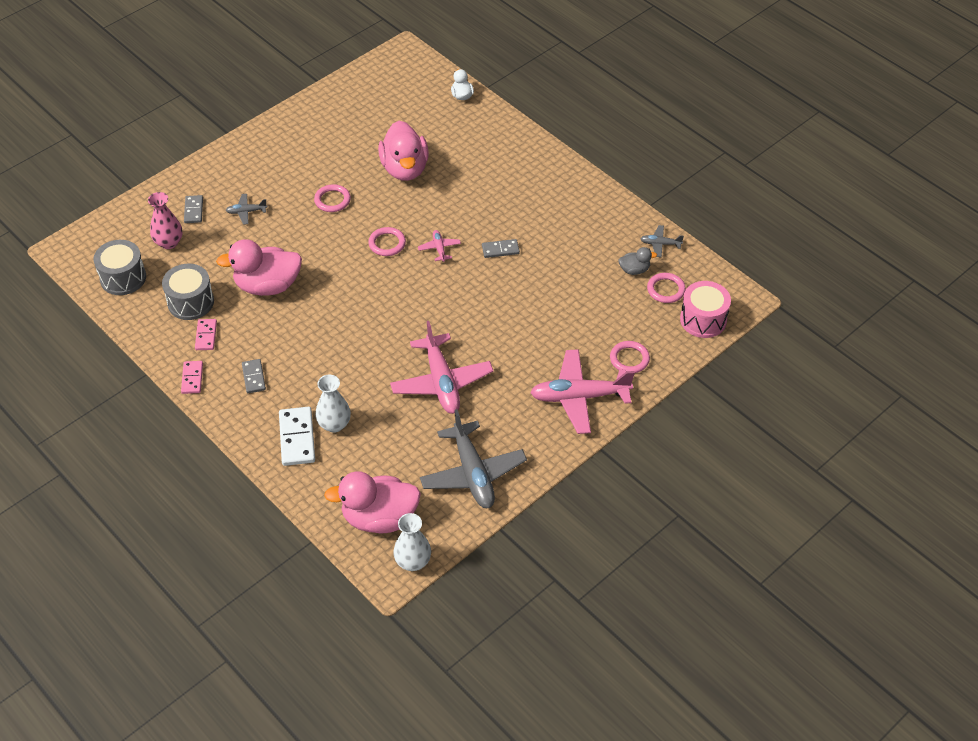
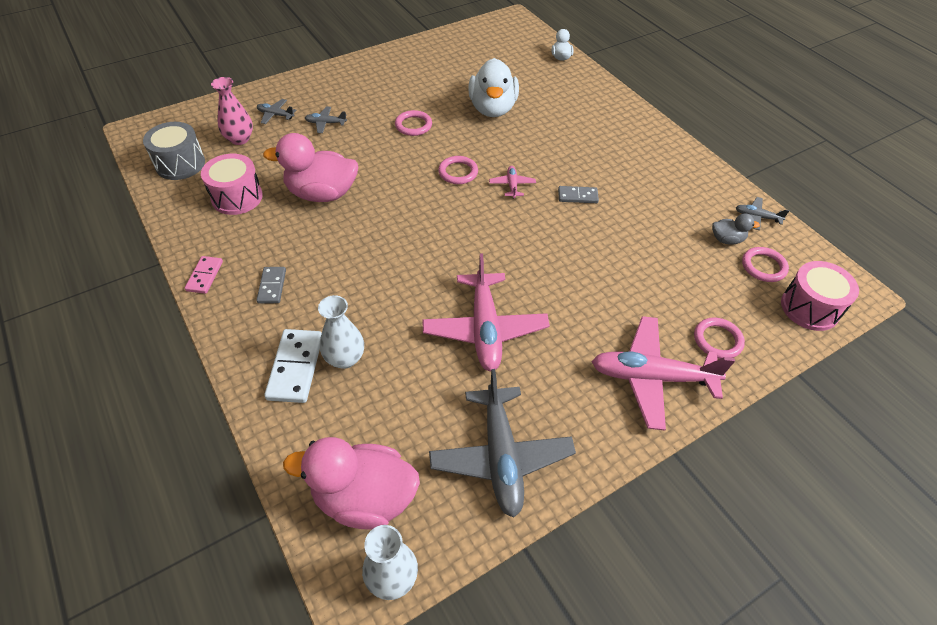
camera: 10 degrees right, 0 degrees up
grey drum [162,264,214,320] -> pink drum [201,154,263,215]
grey domino [184,195,203,223] -> grey plane [257,99,296,124]
pink domino [195,319,217,350] -> none
pink duck [378,121,429,181] -> white duck [468,58,519,117]

